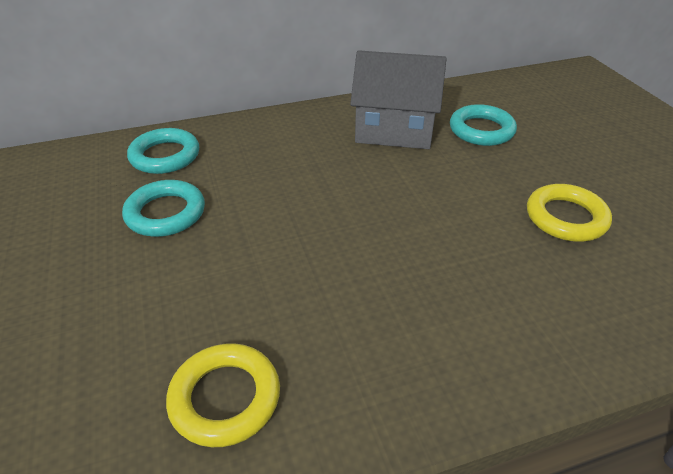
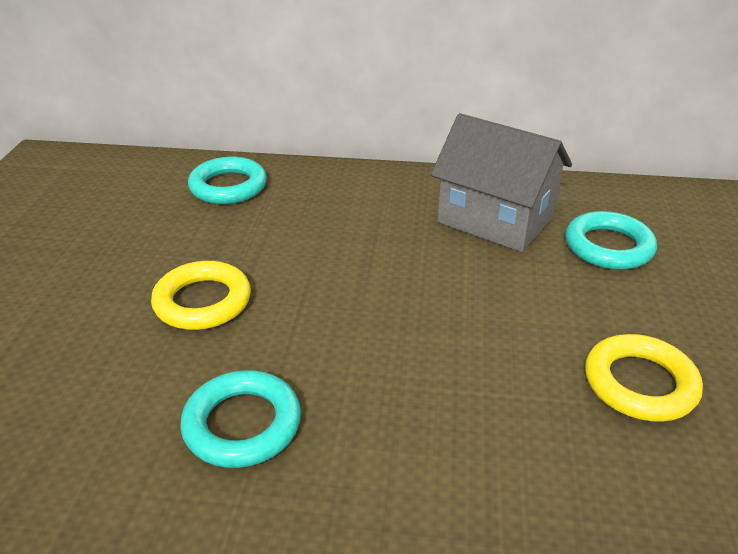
camera: 25 degrees right, 5 degrees down
turquoise ring [122,180,205,237] -> turquoise ring moved to [180,370,301,468]
yellow ring [166,343,280,447] -> yellow ring moved to [151,261,251,330]

